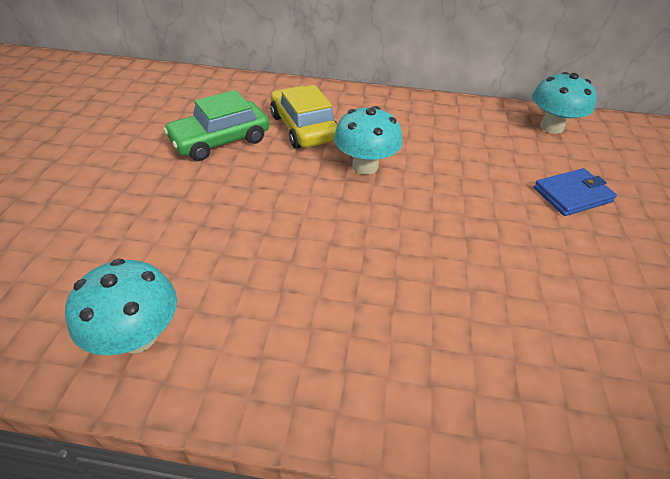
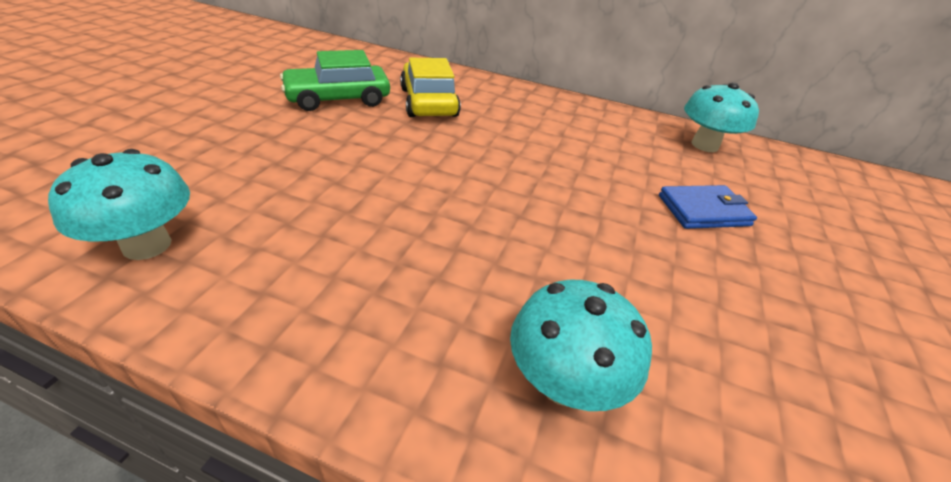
camera: 10 degrees right, 5 degrees down
turquoise mushroom [334,106,402,175] -> turquoise mushroom moved to [510,280,652,411]

